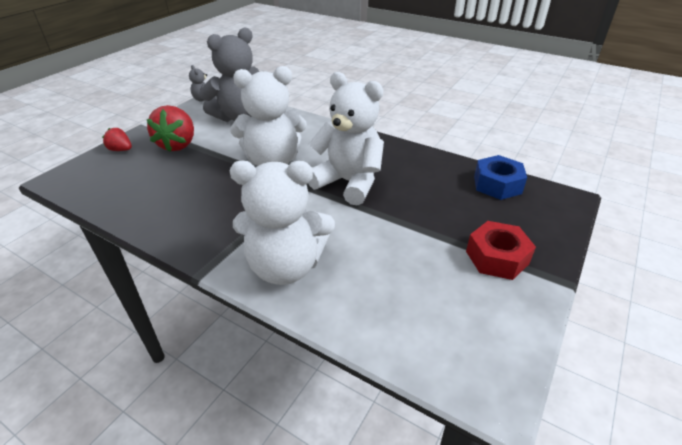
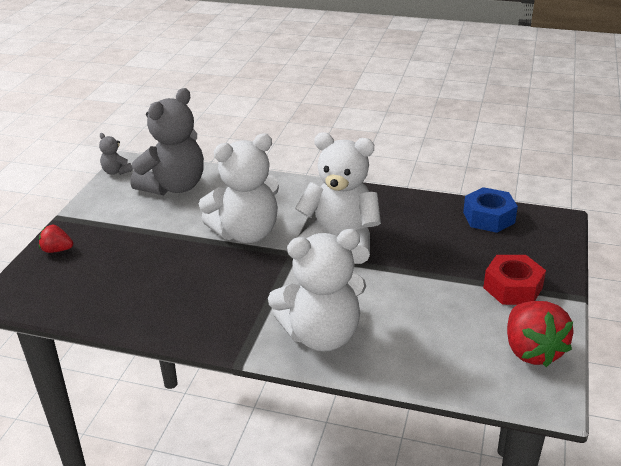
camera: 15 degrees left, 5 degrees down
red strawberry [146,105,194,152] -> red strawberry moved to [507,301,574,367]

